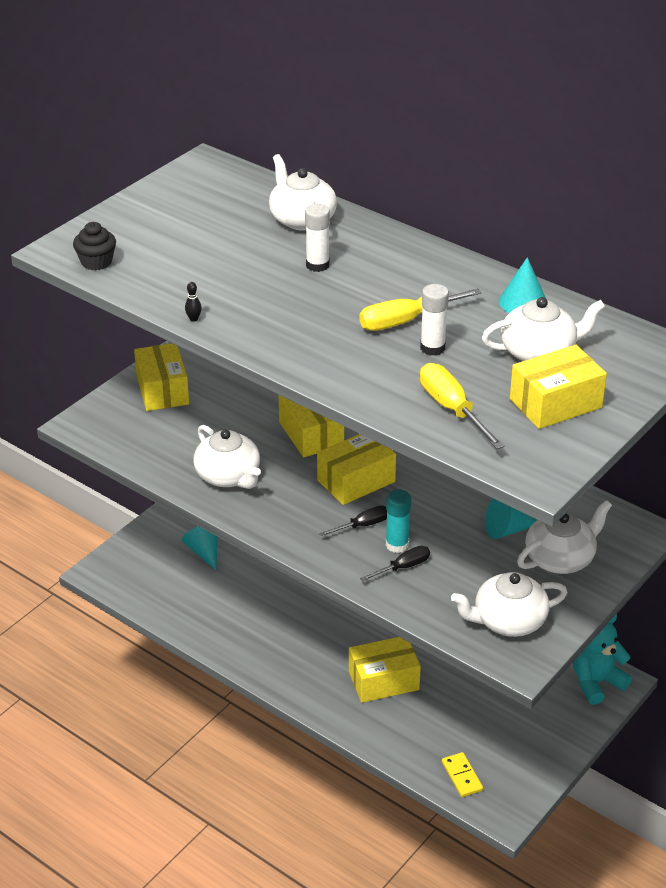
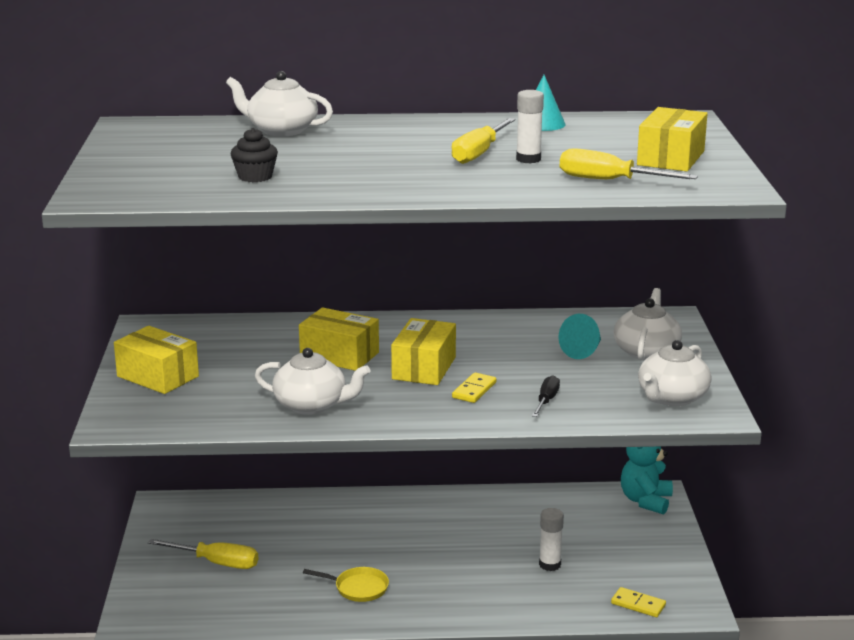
camera: 40 degrees left, 15 degrees down
black cupcake [73,222,116,271] -> black cupcake moved to [231,128,278,182]
turquoise cone [182,526,218,570] -> yellow screwdriver [148,539,258,569]
black bowling pin [185,282,202,322] -> none
white glue stick [305,204,330,272] -> white glue stick moved to [539,508,564,571]
black screwdriver [319,505,387,537] -> yellow domino [452,372,496,403]
yellow box [349,637,421,703] -> none
turquoise glue stick [386,490,411,553] -> none
white teapot [482,297,605,361] -> none
none -> yellow pan [303,567,389,602]

